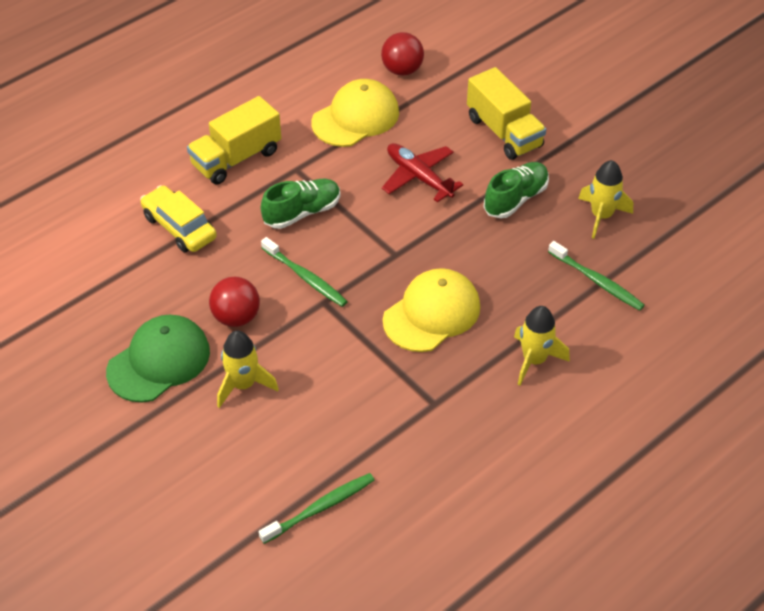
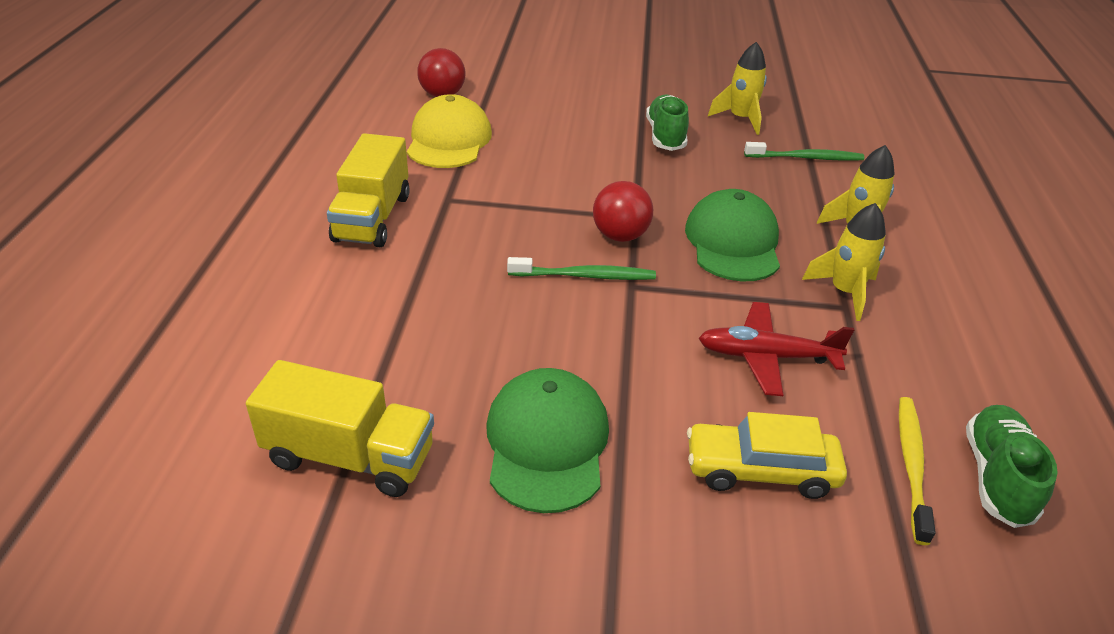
camera: 45 degrees left, 10 degrees down
yellow car [140,185,217,252] -> yellow car moved to [687,412,847,499]
red ball [209,277,260,327] -> red ball moved to [593,181,653,242]
yellow rocket [217,330,279,408] -> yellow rocket moved to [802,203,886,321]
green toothbrush [259,473,374,544] -> yellow toothbrush [899,397,936,545]
green shoe [261,179,340,229] -> green shoe moved to [966,405,1058,528]
red plane [382,143,463,203] -> red plane moved to [698,302,854,396]
yellow cap [383,268,480,352] -> green cap [685,189,780,281]
yellow truck [467,67,546,160] -> yellow truck moved to [246,360,434,497]

